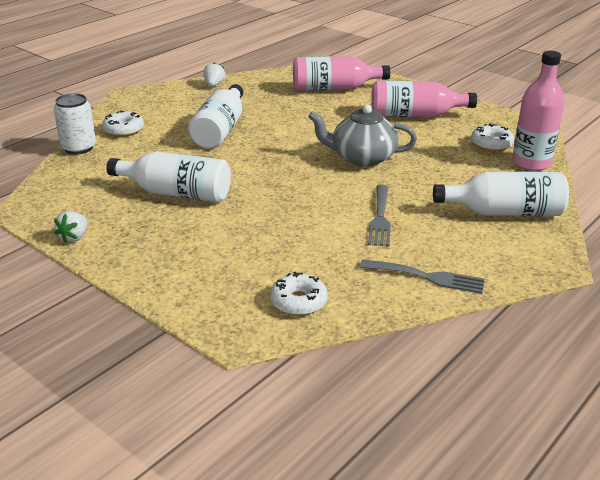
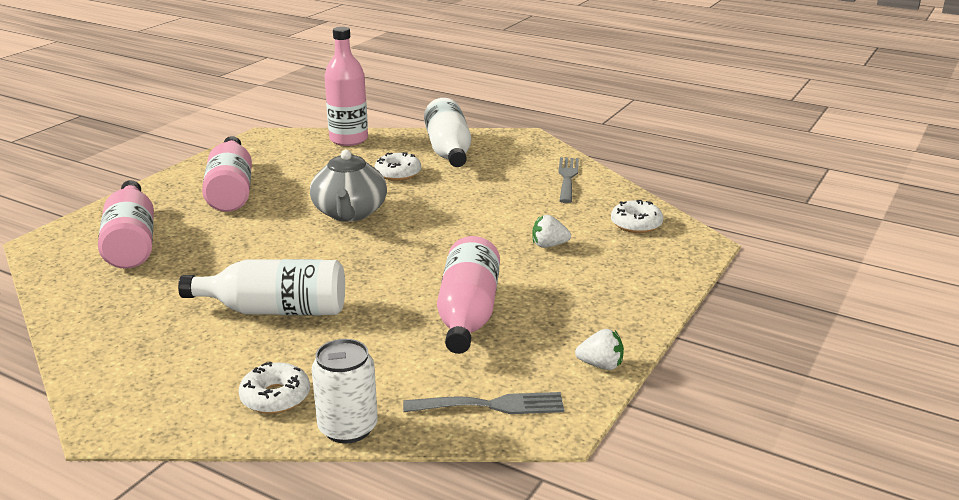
camera: 100 degrees left, 5 degrees down
white bottle [106,152,231,203] -> pink bottle [437,236,500,354]
white strawberry [203,62,225,87] -> white strawberry moved to [532,215,571,248]
grey fork [368,185,391,247] -> grey fork moved to [403,392,564,414]
white donut [471,124,514,151] -> white donut moved to [375,152,421,181]

